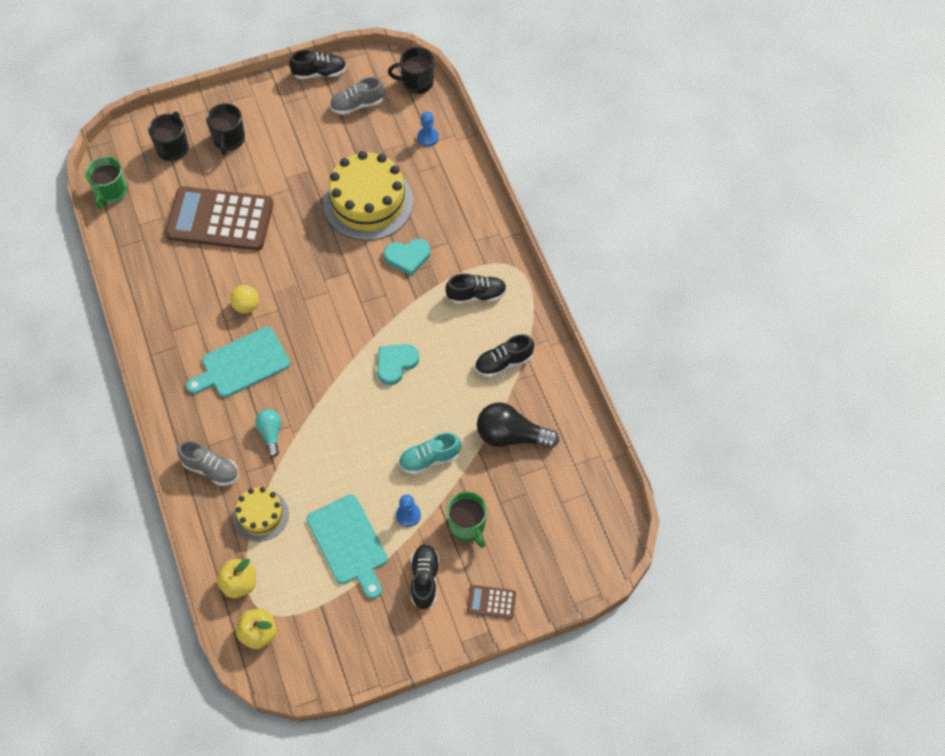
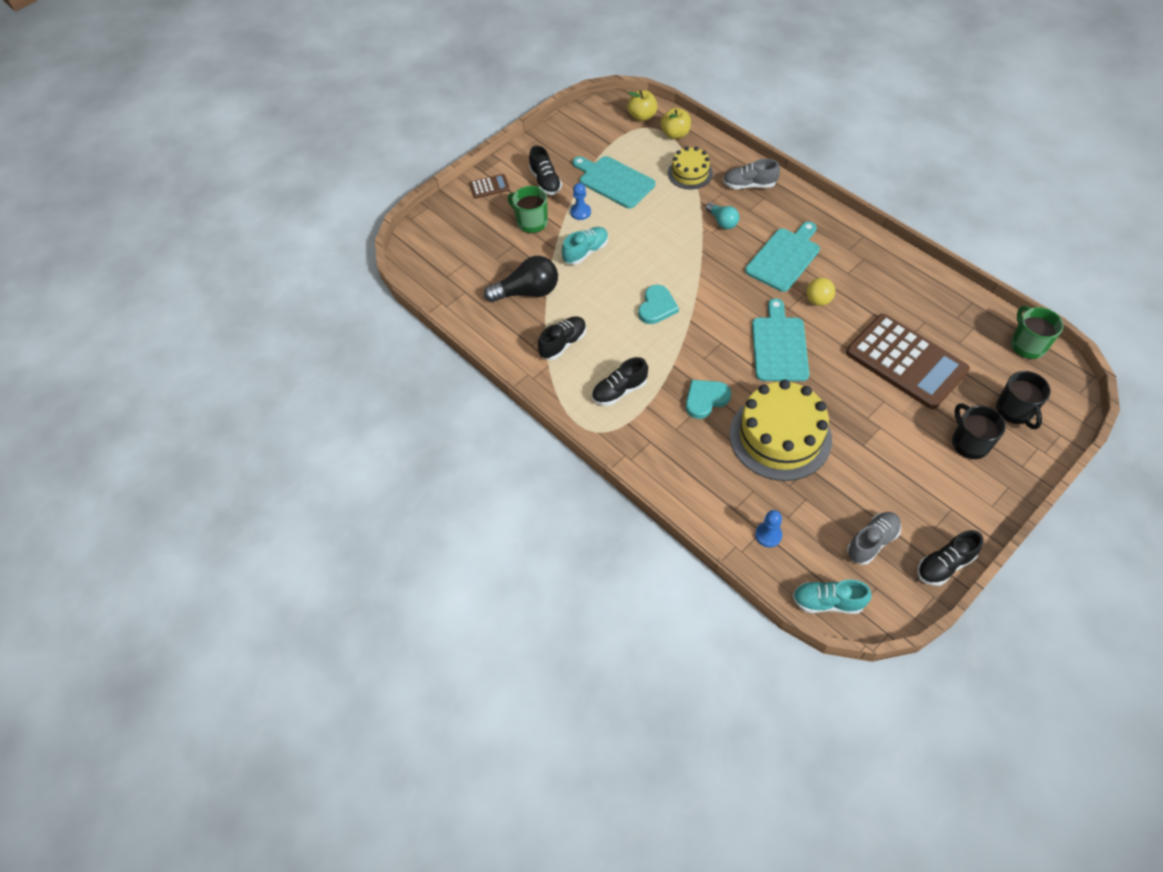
camera: 160 degrees right, 5 degrees down
brown calculator [165,186,273,250] -> brown calculator turned 60 degrees clockwise [846,314,970,409]
black mug [388,47,434,94] -> turquoise shoe [793,579,872,614]
none -> turquoise cutting board [752,298,809,381]

